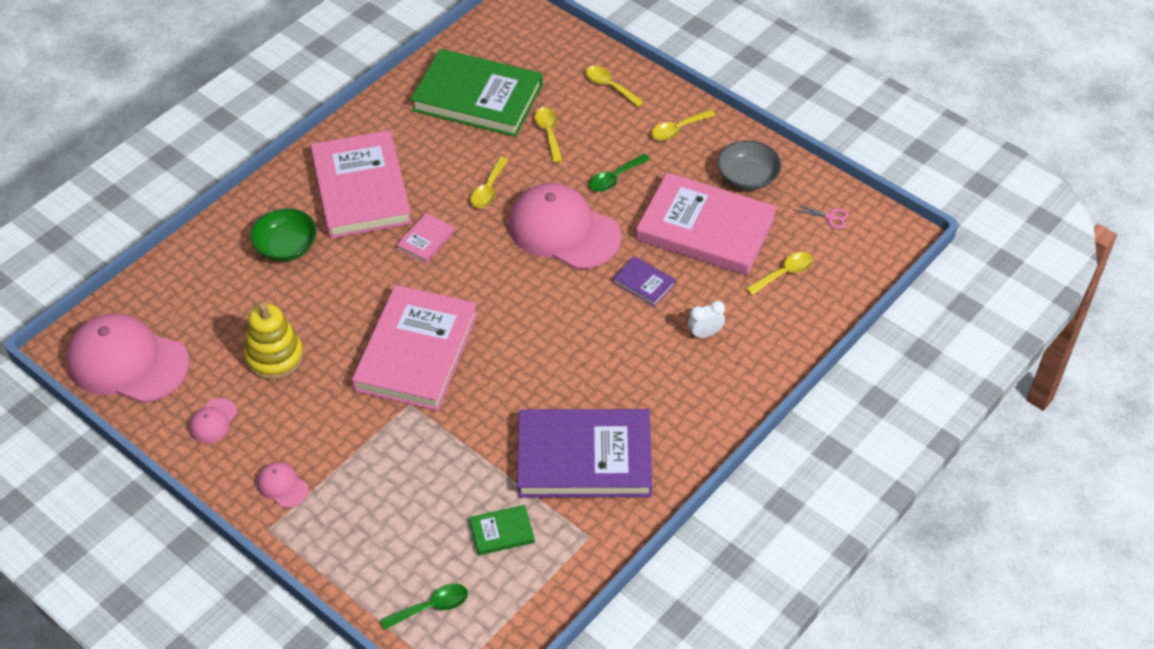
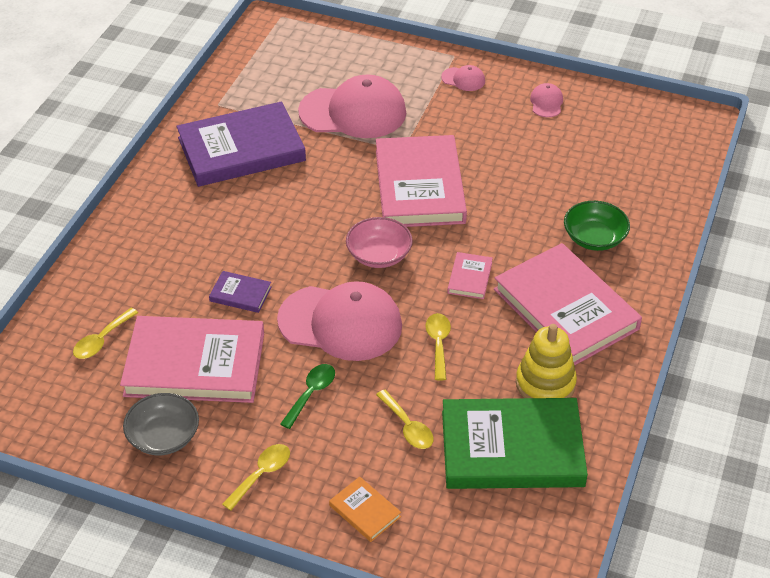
camera: 160 degrees right, 5 degrees down
pink cap [66,314,190,403] -> pink cap moved to [298,75,406,138]
yellow stacking toy [244,302,304,380] -> yellow stacking toy moved to [516,324,577,398]
green spoon [380,583,468,630] -> none
green book [469,505,535,555] -> none
yellow spoon [585,66,644,107] -> orange book [329,477,401,542]
white clock [688,301,725,339] -> none
pink scissors [794,204,849,229] -> none
none -> pink bowl [346,217,413,268]

